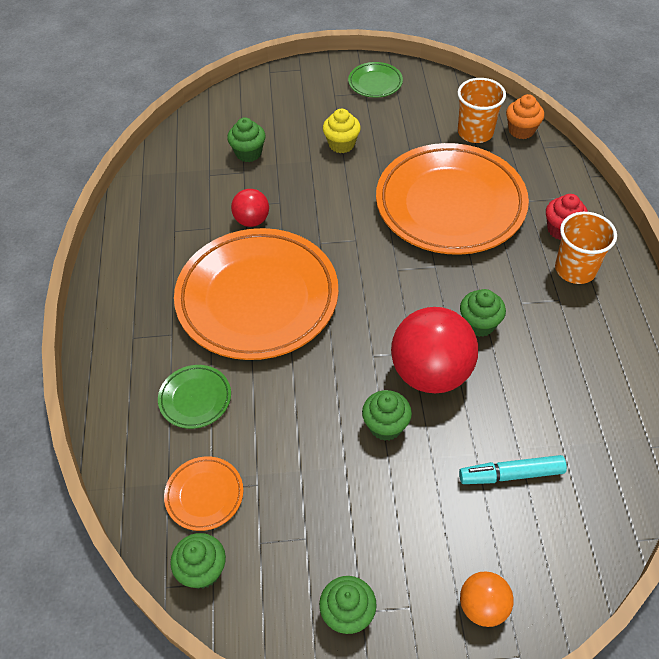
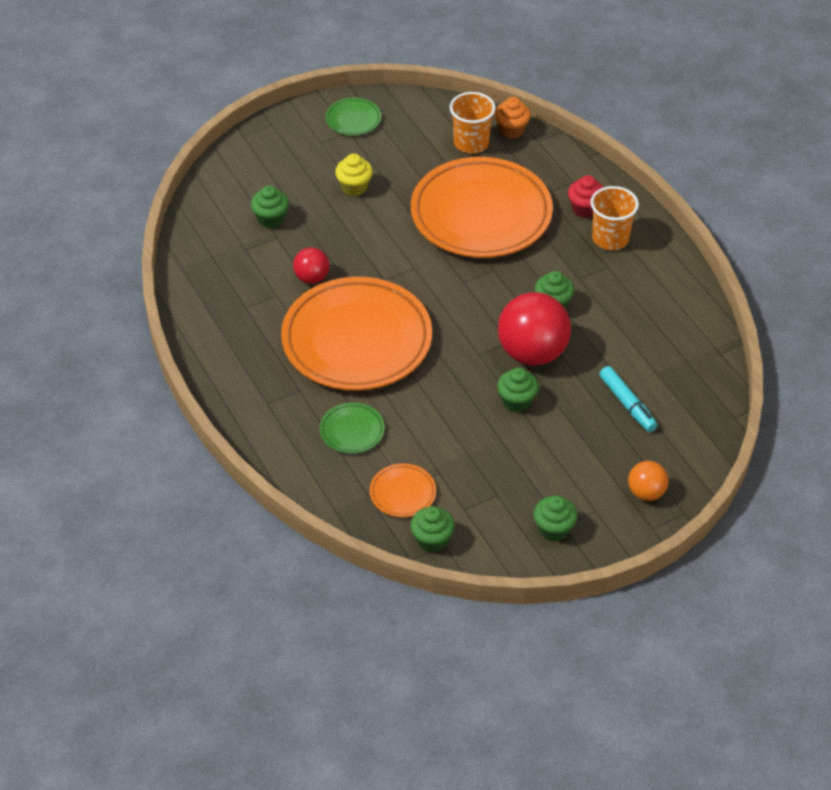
camera: 25 degrees left, 5 degrees down
turquoise marker [459,455,567,484] -> turquoise marker turned 90 degrees counterclockwise [599,366,658,432]

